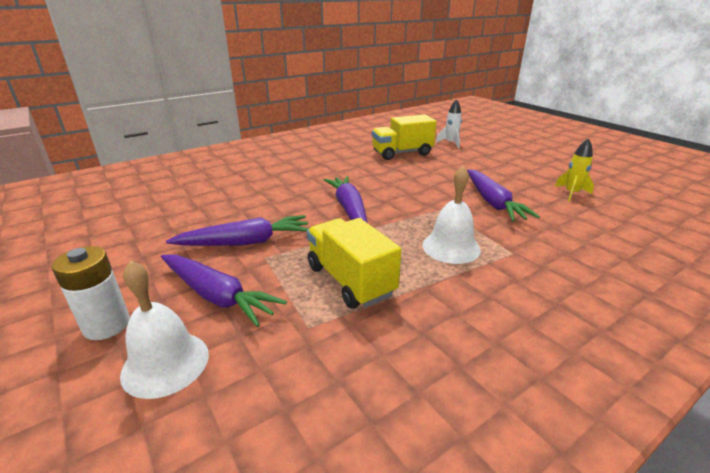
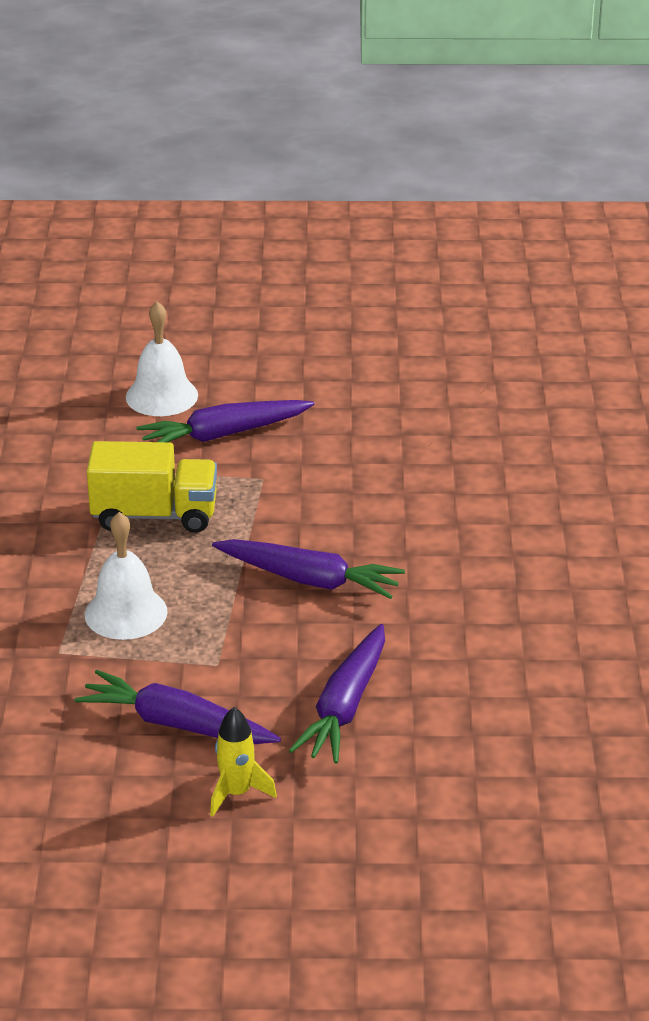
camera: 125 degrees right, 5 degrees up
white battery [52,246,130,340] -> none
purple carrot [166,215,309,246] -> purple carrot moved to [289,624,385,763]
yellow truck [372,114,437,160] -> none
white rocket [436,99,462,148] -> none
yellow rocket [555,138,594,202] -> yellow rocket moved to [210,707,277,817]

